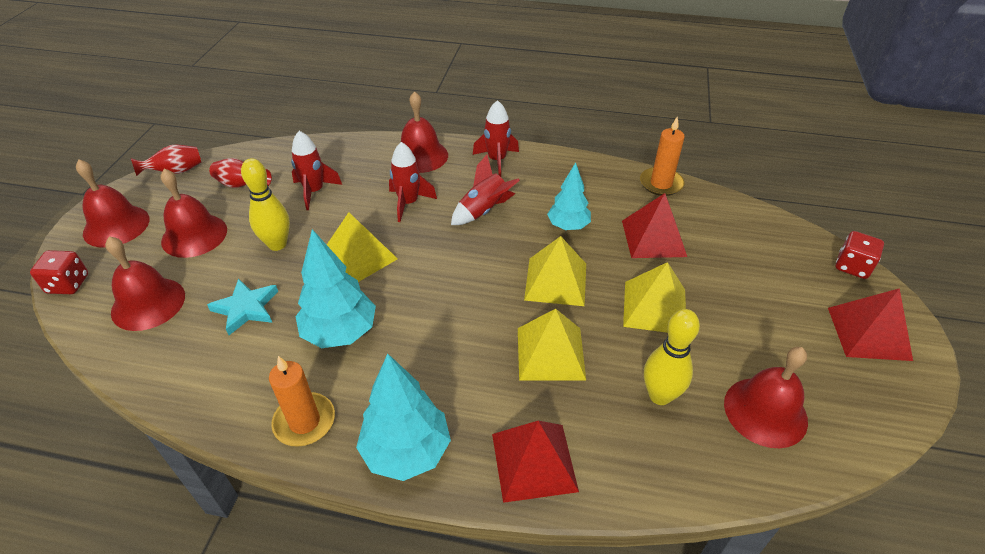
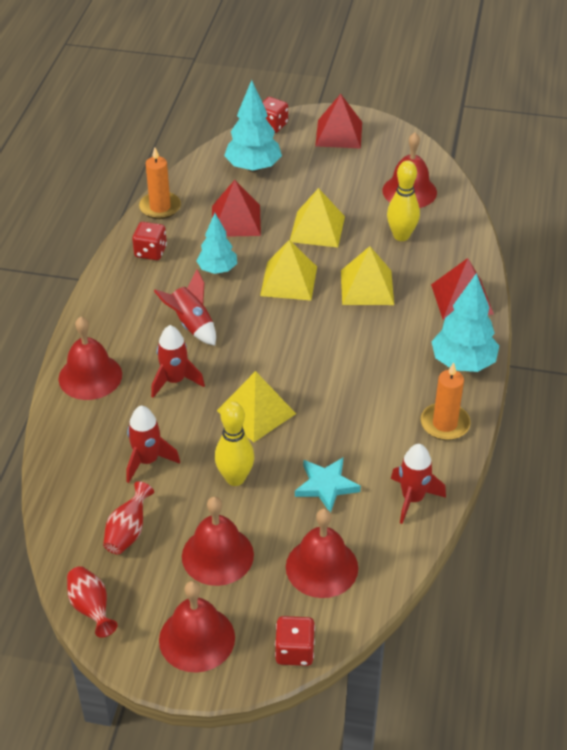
camera: 90 degrees left, 0 degrees up
turquoise tree [295,229,376,348] -> turquoise tree moved to [224,80,282,172]
red rocket [473,100,519,177] -> red rocket moved to [391,444,446,524]
none -> red dice [132,222,167,260]

